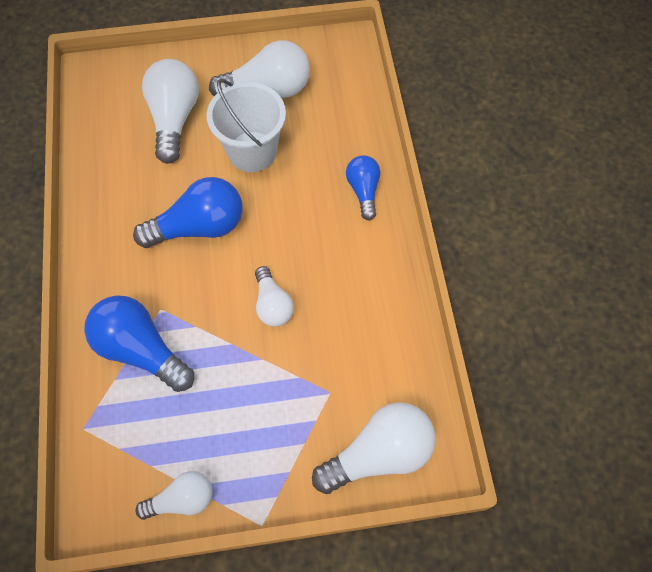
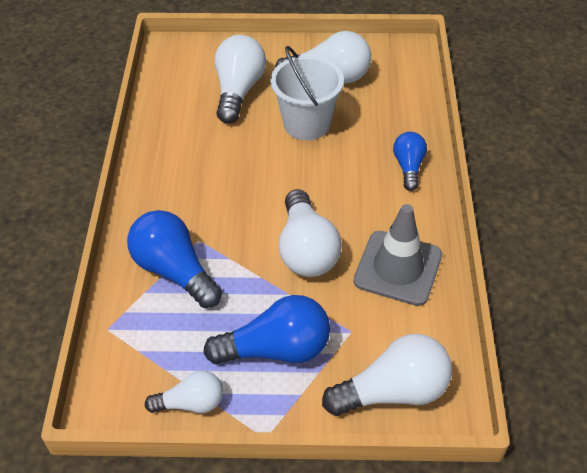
camera: 10 degrees right, 15 degrees down
blue light bulb [133,177,243,248] -> blue light bulb moved to [203,295,330,365]
white light bulb [255,266,294,327] -> white light bulb [279,189,342,277], size x1.67
none -> grey traffic cone [354,204,442,306]

